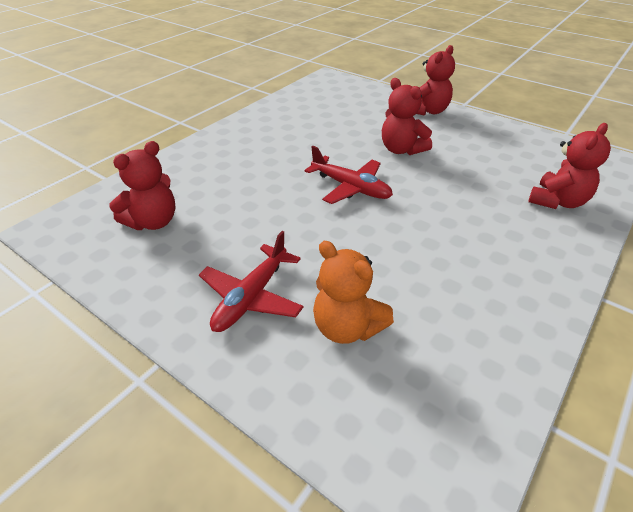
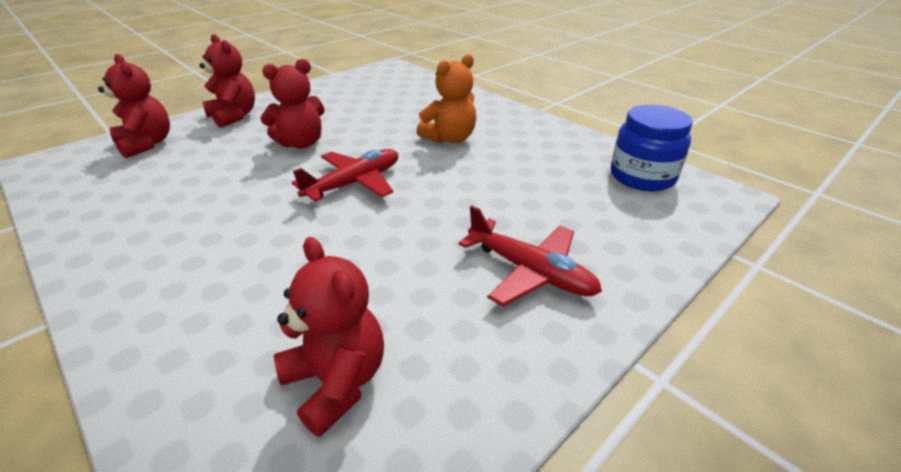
camera: 80 degrees left, 5 degrees down
orange teddy bear [313,241,394,344] -> orange teddy bear moved to [416,54,476,144]
red teddy bear [528,123,611,209] -> red teddy bear moved to [98,54,170,158]
none -> blue jar [611,105,693,191]

